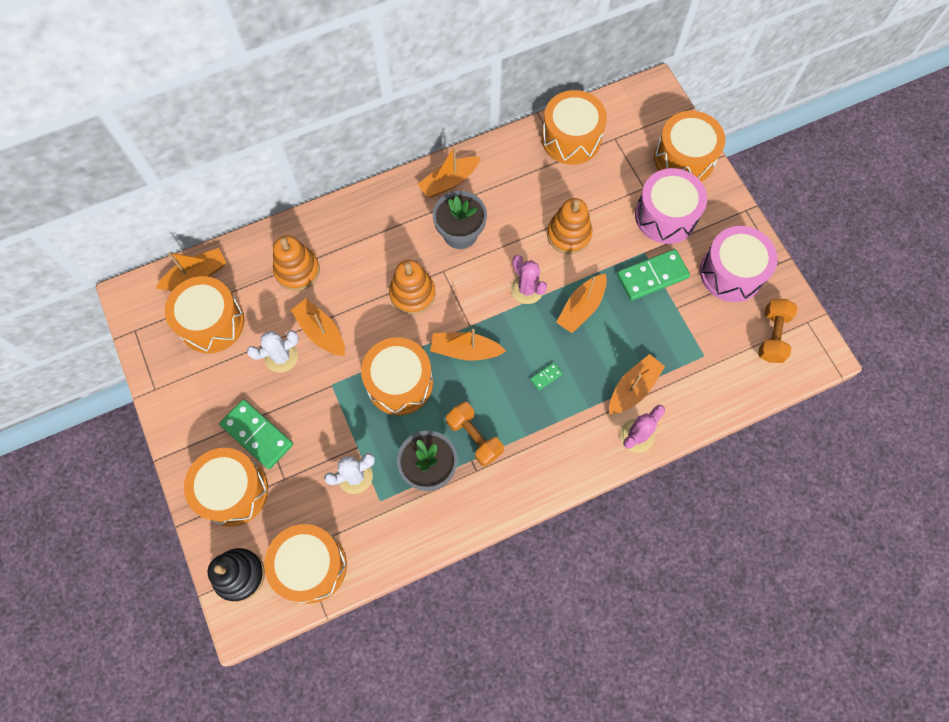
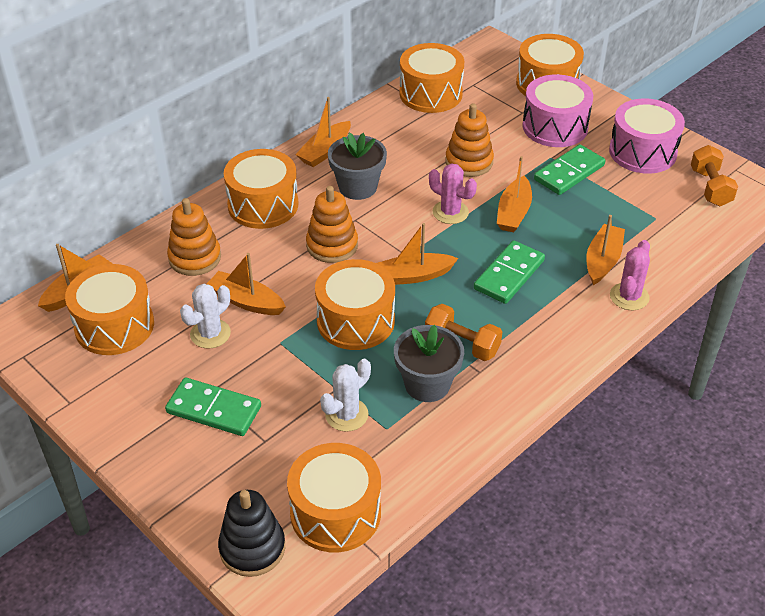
camera: 20 degrees left, 25 degrees down
orange drum [184,448,268,527] -> orange drum moved to [224,149,298,229]
green domino [530,363,563,390] -> green domino [474,240,545,304], size x2.28

